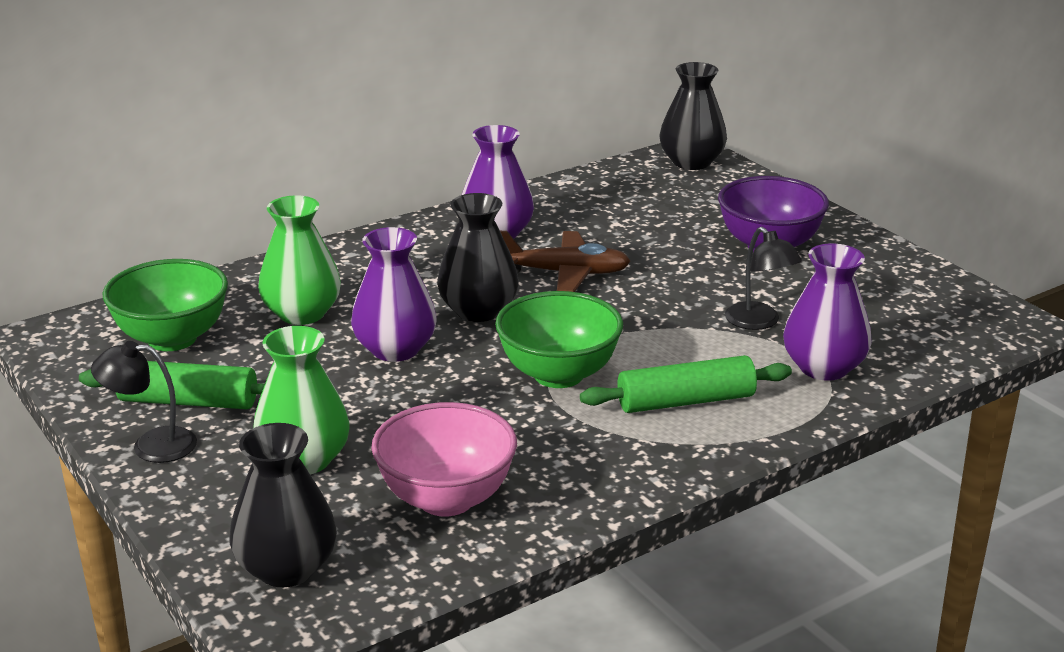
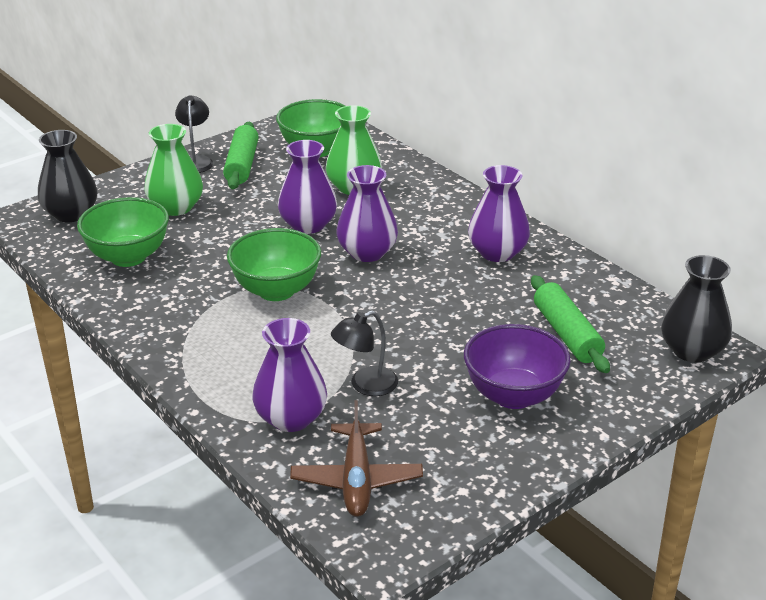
camera: 85 degrees right, 5 degrees up
pink bowl [371,402,517,517] -> green bowl [77,197,169,267]
black vase [437,193,519,322] -> purple vase [336,165,398,262]
brown plane [500,231,631,292] -> brown plane moved to [290,400,423,517]
green rolling pin [580,355,792,413] -> green rolling pin moved to [531,275,610,373]

